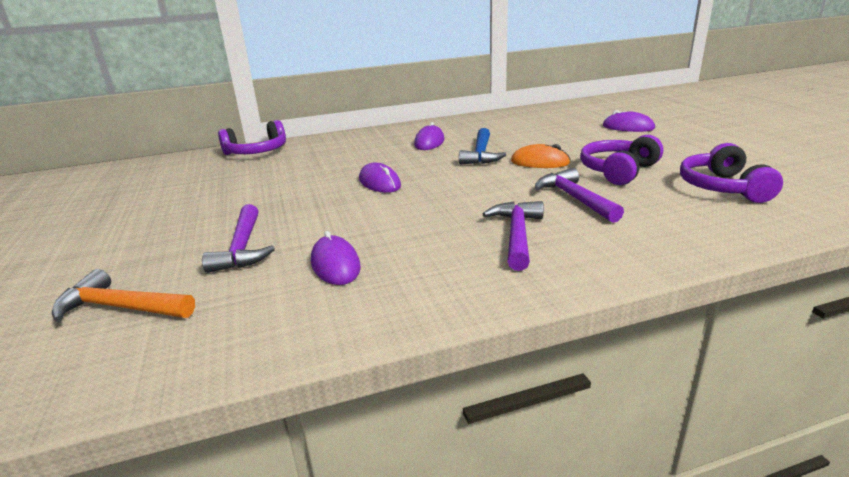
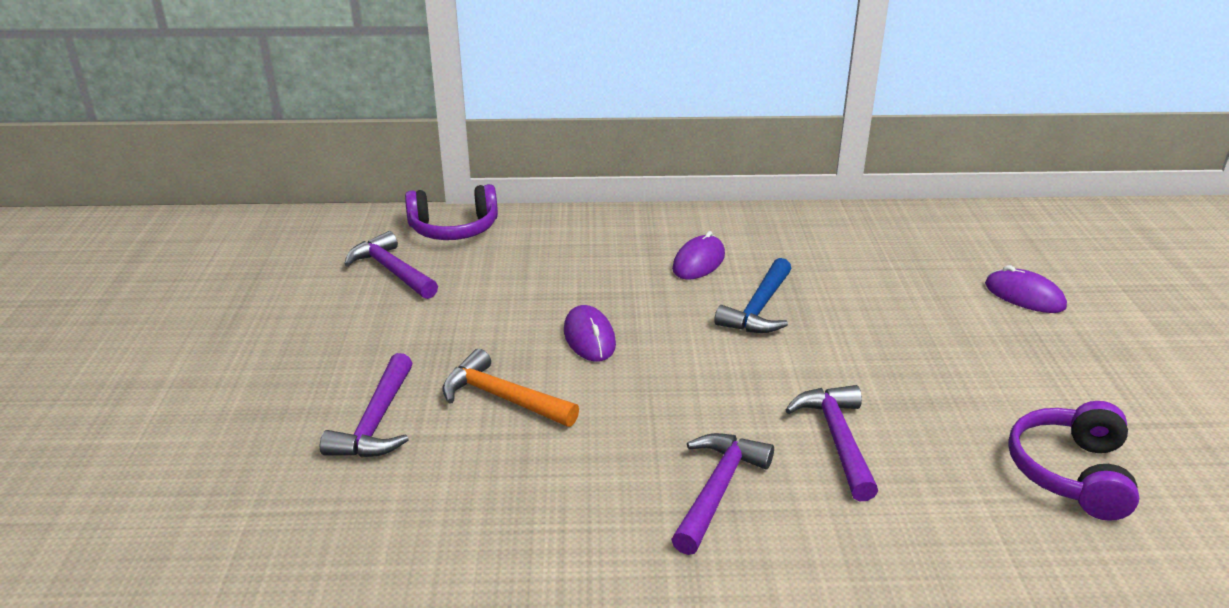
camera: 15 degrees right, 5 degrees up
orange hammer [52,269,195,322] -> orange hammer moved to [442,349,579,427]
purple mouse [311,231,361,285] -> none
orange mouse [511,144,571,168] -> none
purple headphones [580,135,663,185] -> none
none -> purple hammer [344,231,438,299]

